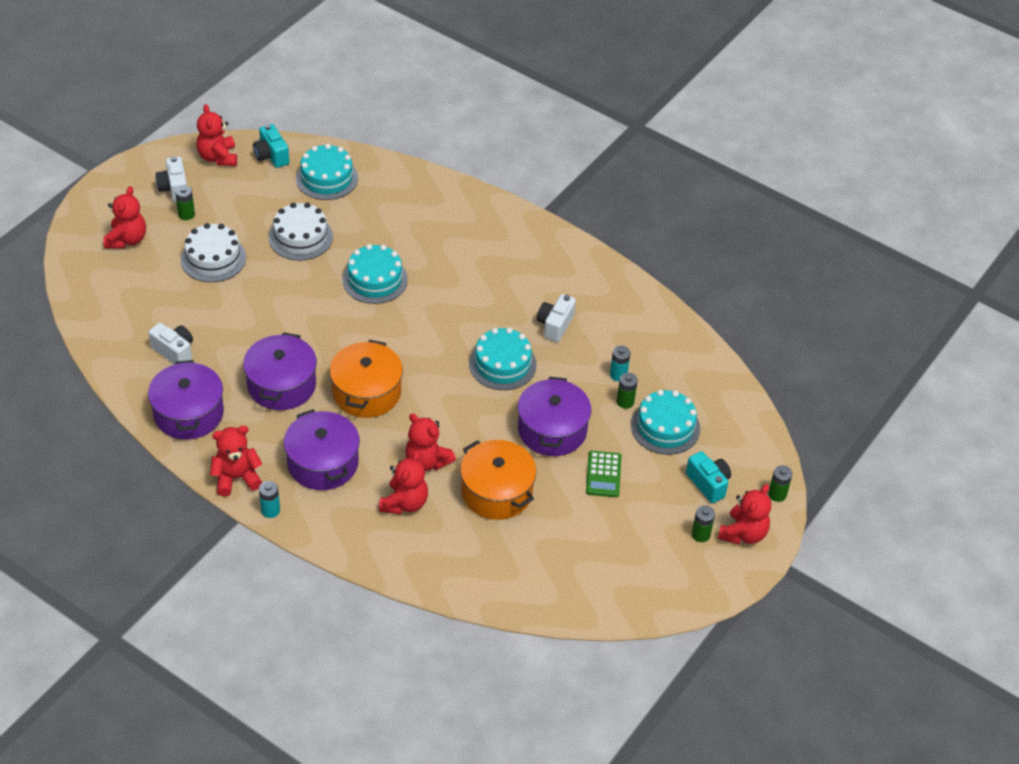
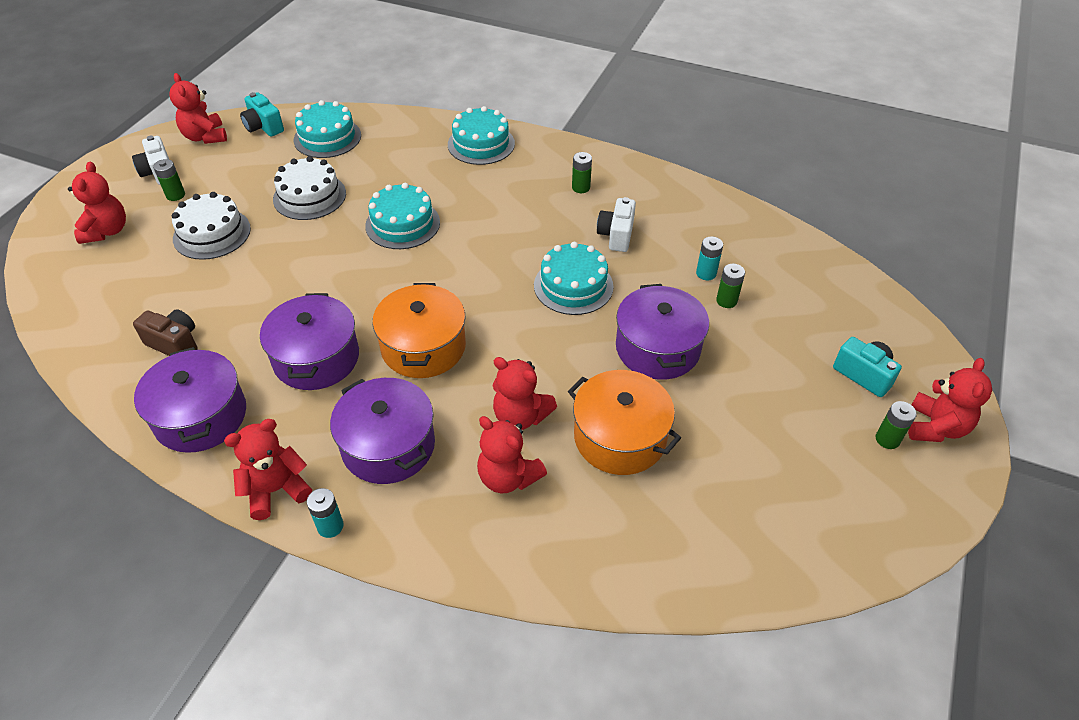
camera: 10 degrees left, 0 degrees up
white camera [148,323,193,365] -> brown camera [133,309,198,356]
red teddy bear [379,451,428,515] -> red teddy bear turned 120 degrees clockwise [477,416,547,493]
green calculator [586,451,621,497] -> none
turquoise cake [631,390,700,455] -> turquoise cake moved to [448,106,515,165]
green battery [768,465,792,502] -> green battery moved to [572,152,592,193]

